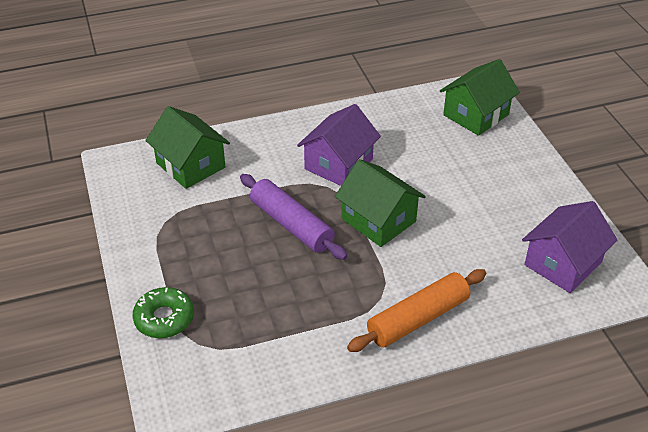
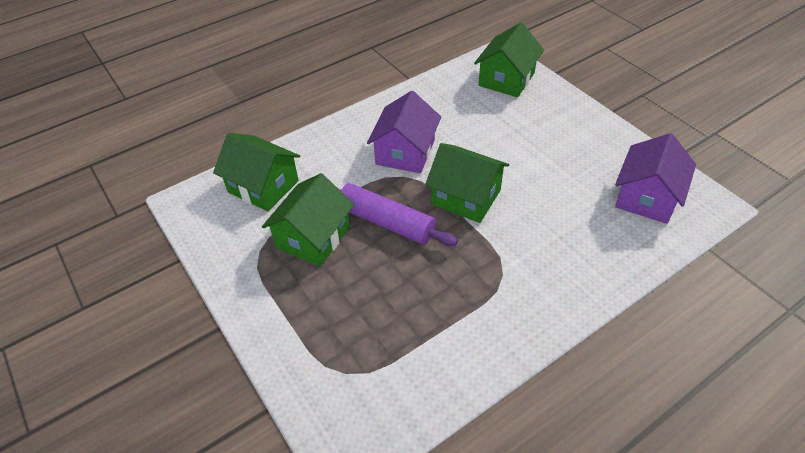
camera: 15 degrees left, 5 degrees up
green donut [132,287,194,338] -> none
orange rolling pin [347,269,486,352] -> none
none -> green house [262,173,354,267]

